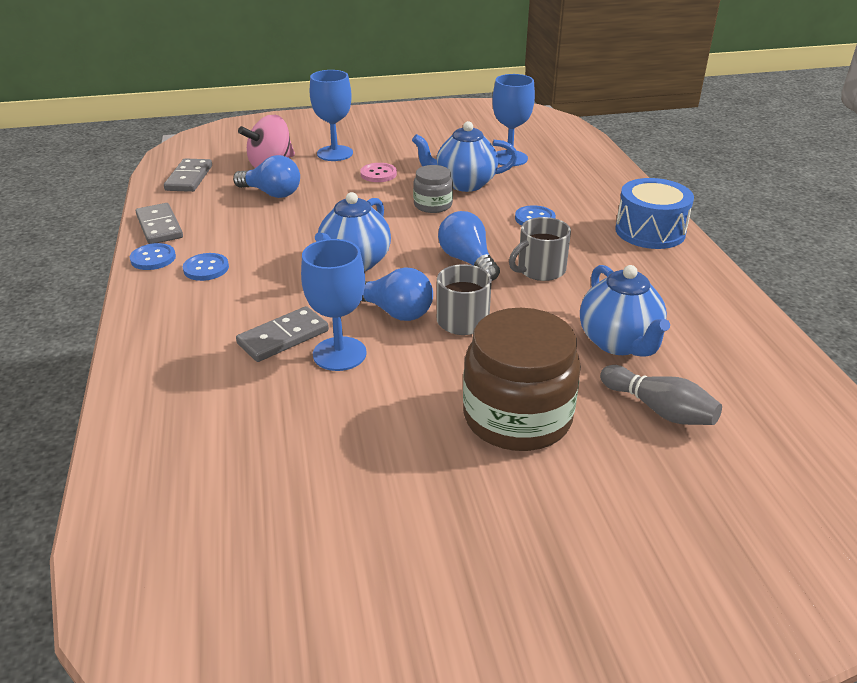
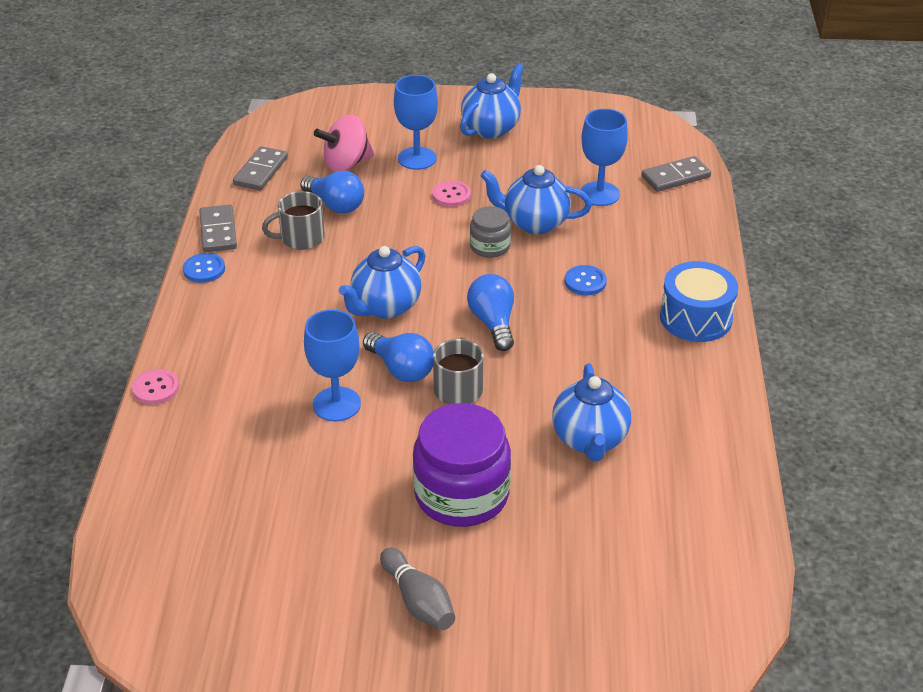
camera: 15 degrees right, 5 degrees up
blue button [183,253,229,281] -> none
grey domino [236,306,329,362] -> grey domino moved to [641,156,711,192]
brown jar [463,308,581,451] -> purple jar [413,403,511,527]
grey mug [509,217,571,281] -> grey mug moved to [262,191,325,250]
grey bowling pin [600,365,722,425] -> grey bowling pin moved to [380,548,455,630]
none -> pink button [132,369,179,405]
none -> blue teapot [460,64,524,139]

